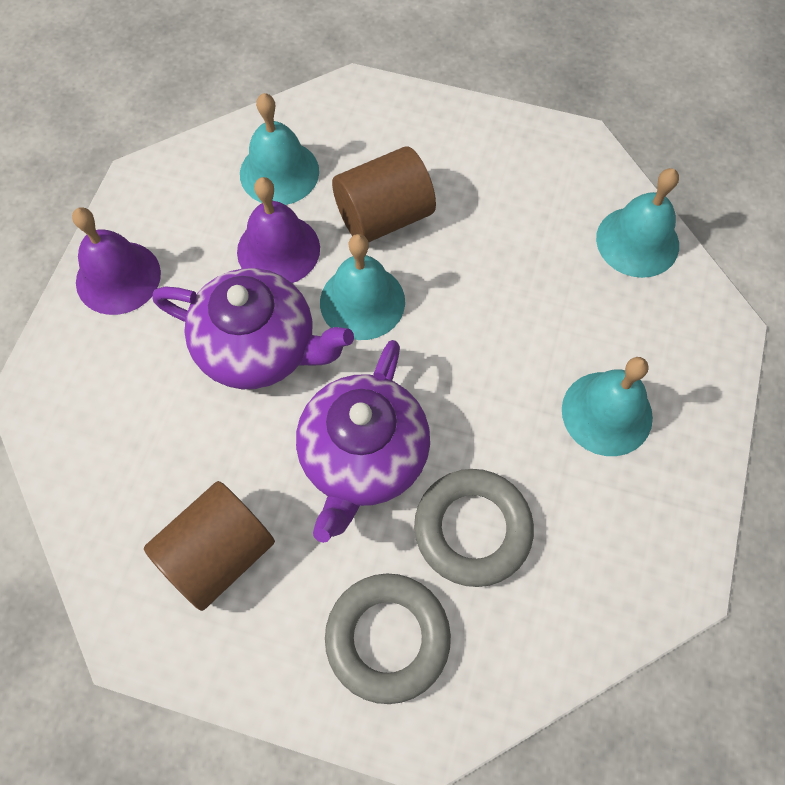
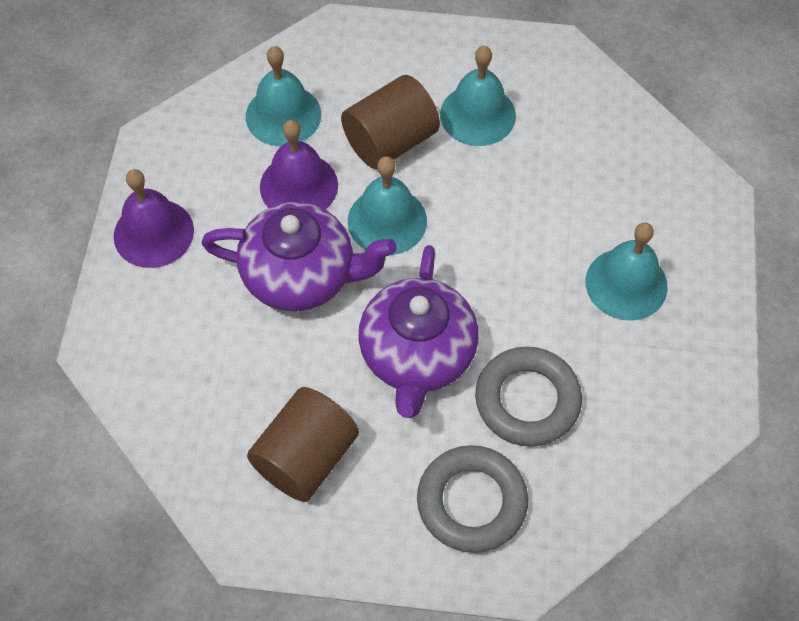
camera: 10 degrees left, 5 degrees down
turquoise bell [596,168,679,278] -> turquoise bell moved to [440,46,516,146]

